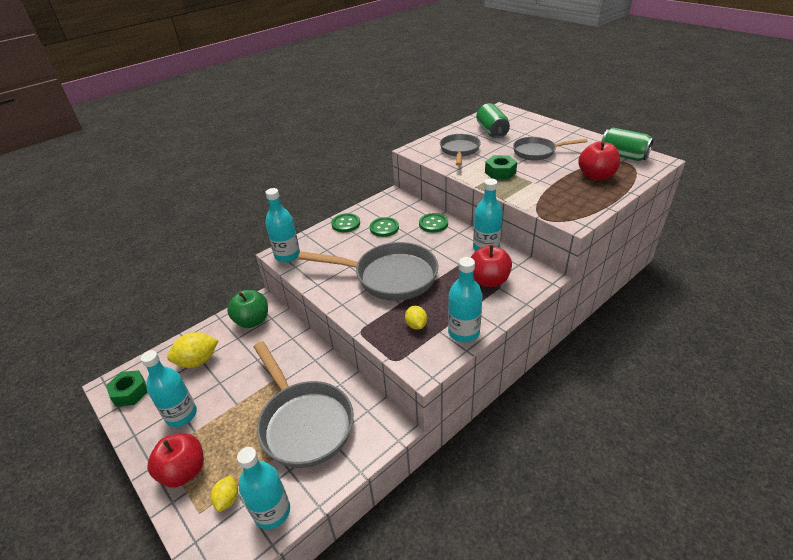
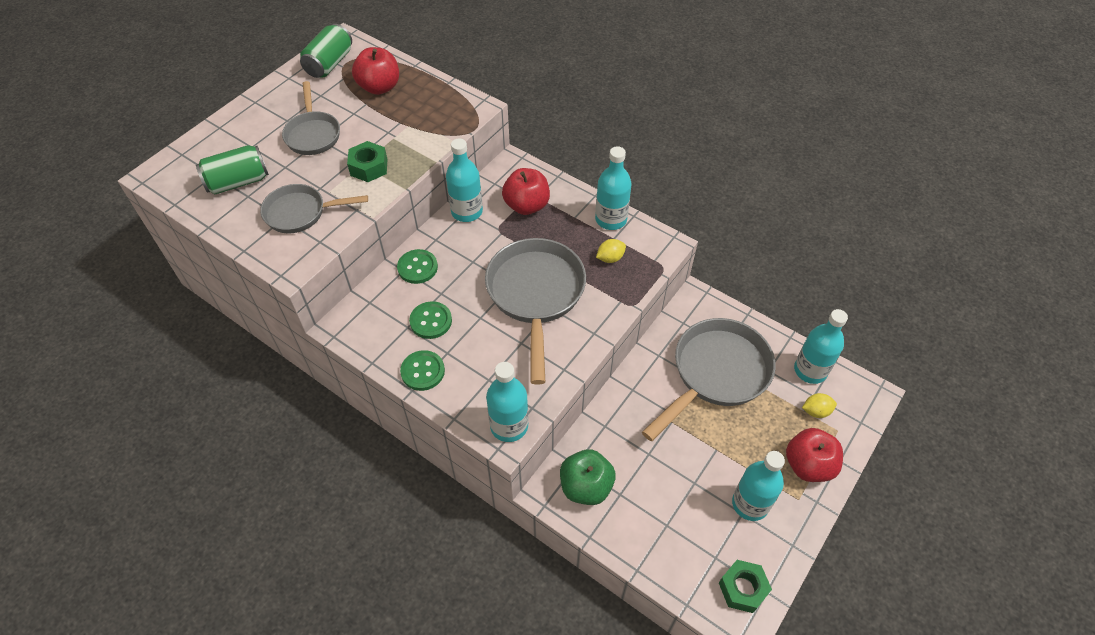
camera: 105 degrees left, 15 degrees up
yellow lemon [167,332,219,368] -> none

